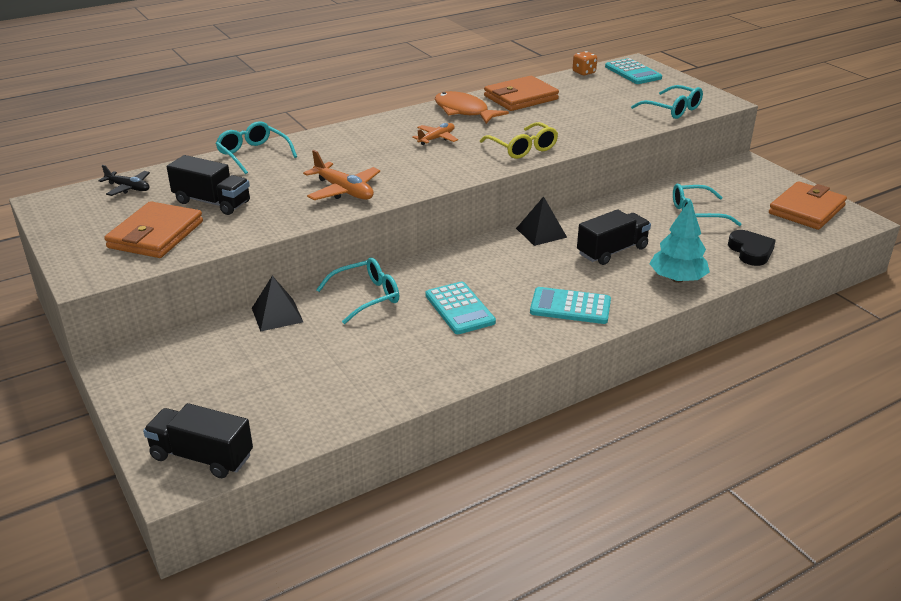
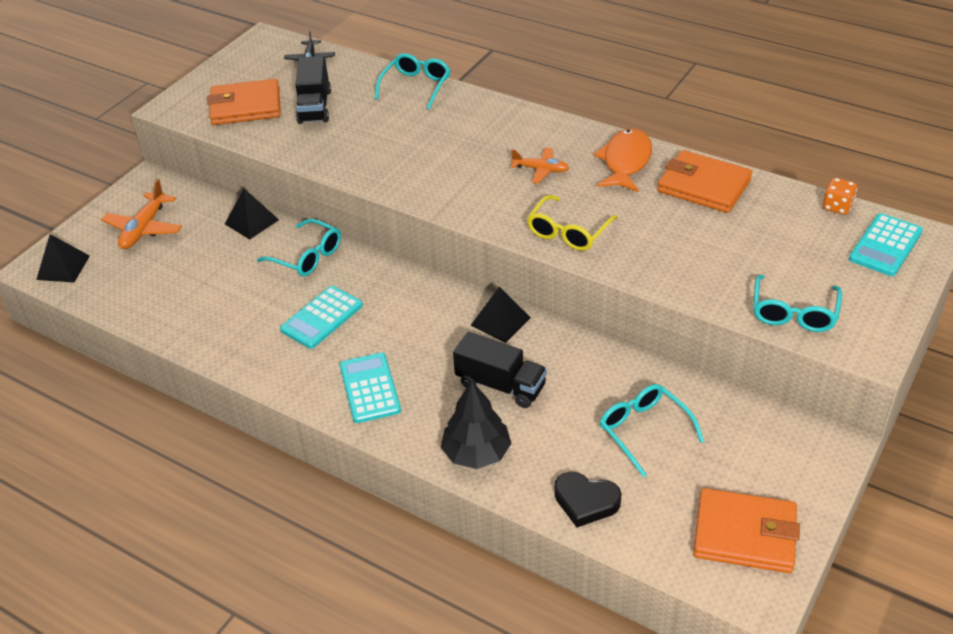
camera: 65 degrees right, 10 degrees up
black truck [143,403,253,478] -> black pyramid [36,234,90,283]
orange plane [303,150,380,200] -> orange plane moved to [101,179,182,249]
turquoise tree [649,199,710,283] -> black tree [441,380,512,469]
black heart [728,230,776,266] -> black heart turned 60 degrees clockwise [554,472,622,527]

